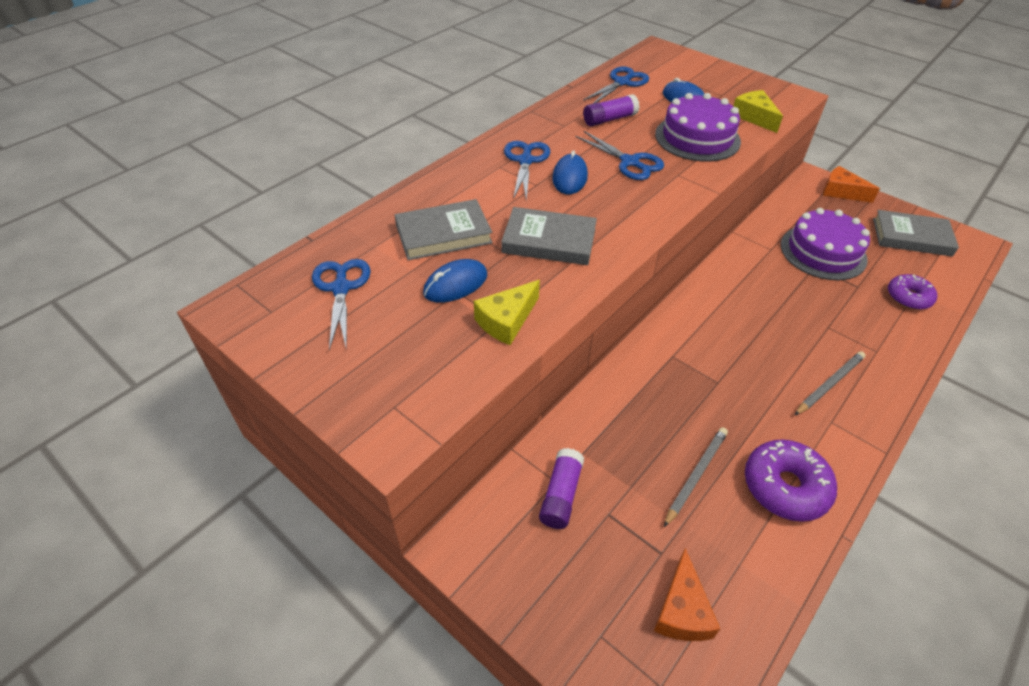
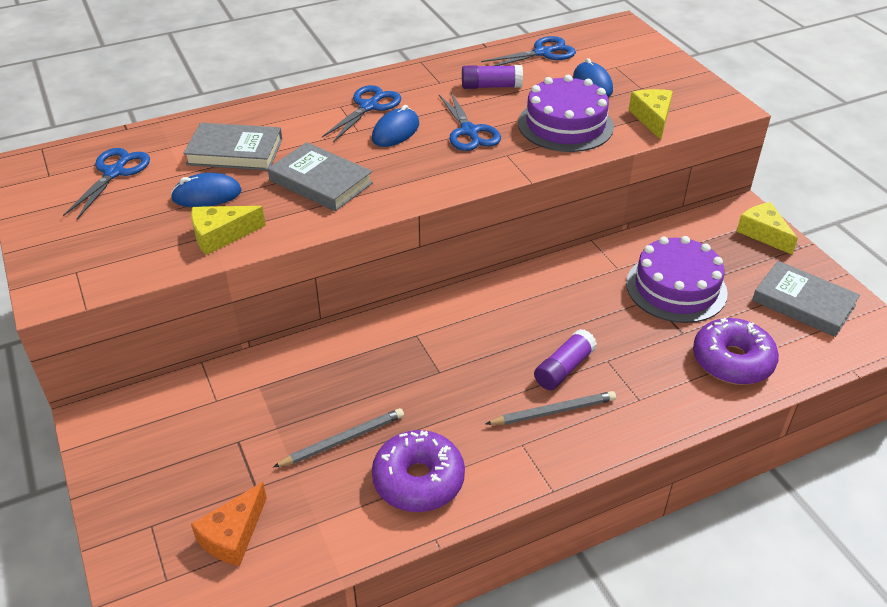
camera: 25 degrees right, 5 degrees down
purple glue stick [539,448,584,529] -> purple glue stick moved to [534,329,597,390]
orange cheese [823,166,880,203] -> yellow cheese [736,202,798,255]
purple donut [888,274,937,310] -> purple donut [693,318,779,385], size x1.51

